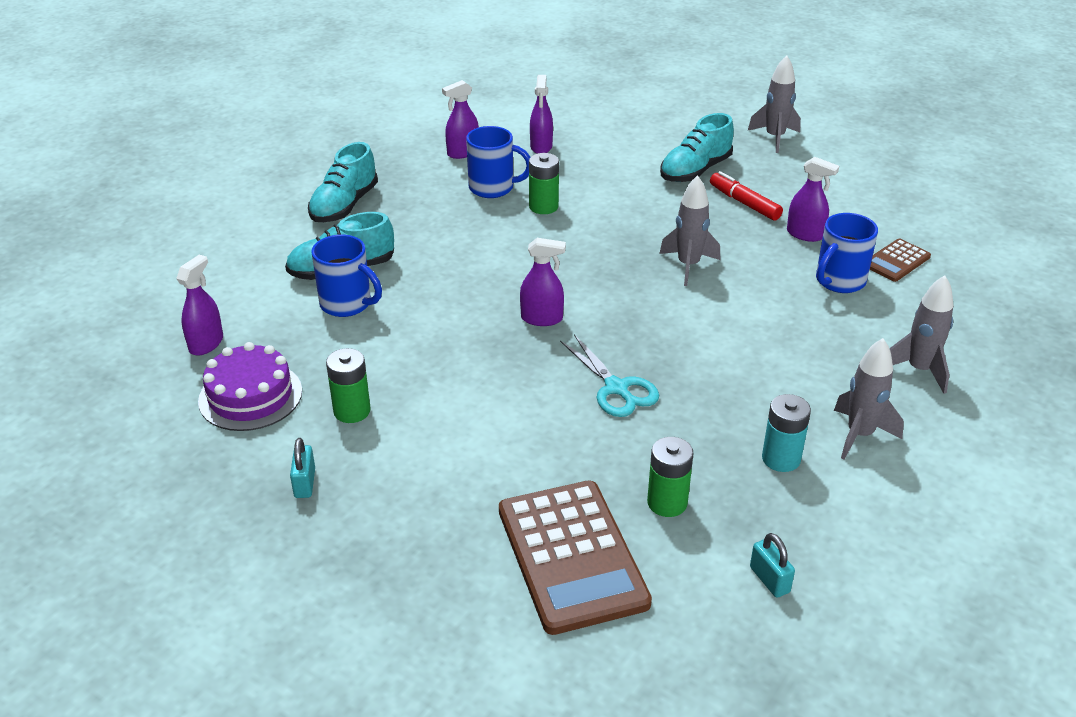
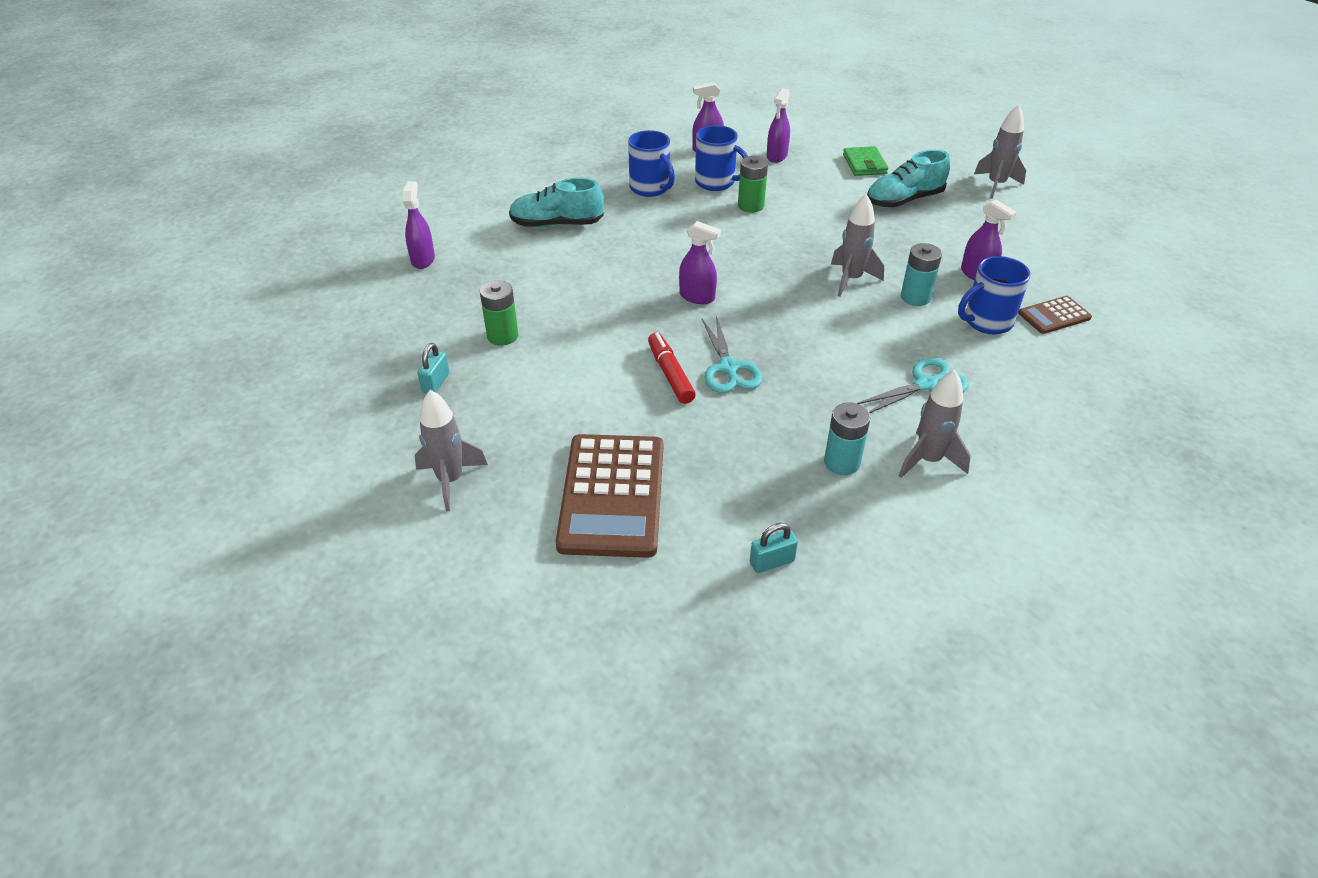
camera: 20 degrees right, 5 degrees up
purple spray bottle [176,255,223,355] -> purple spray bottle turned 45 degrees counterclockwise [403,181,435,269]
purple cake [198,342,302,431] -> none
turquoise shoe [308,142,378,222] -> none
blue mug [311,235,382,317] -> blue mug moved to [628,130,675,197]
green battery [647,437,694,517] -> none
red marker [710,171,783,221] -> red marker moved to [648,332,696,404]
turquoise padlock [750,533,795,598] -> turquoise padlock turned 75 degrees clockwise [750,523,798,573]
grey rocket [889,275,953,394] -> grey rocket moved to [415,390,488,511]
none -> green wallet [843,146,889,176]
none -> turquoise scissors [857,358,969,413]
none -> turquoise battery [901,243,942,306]

